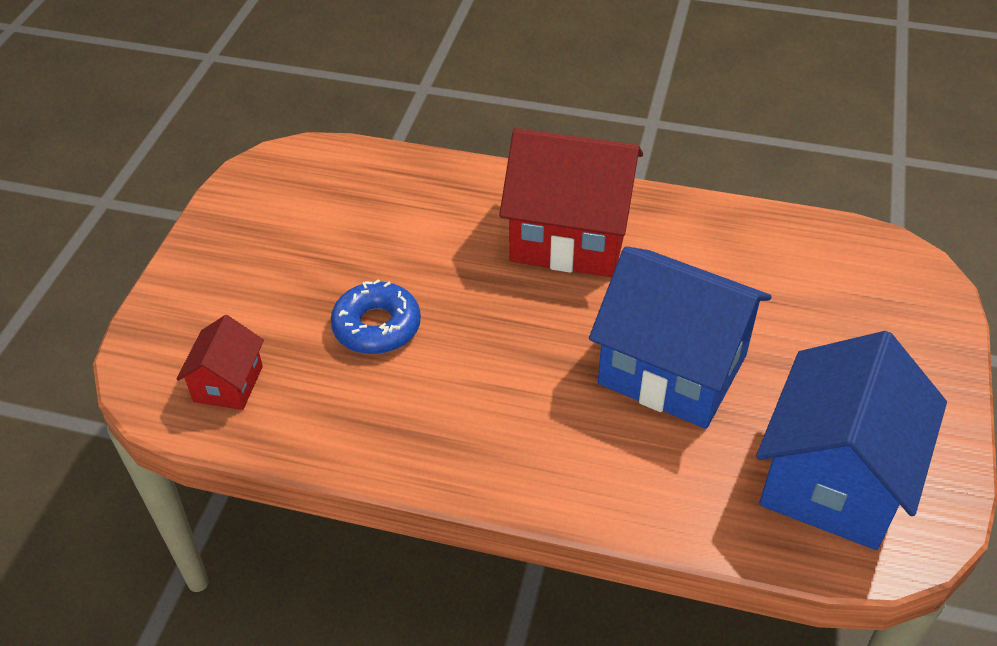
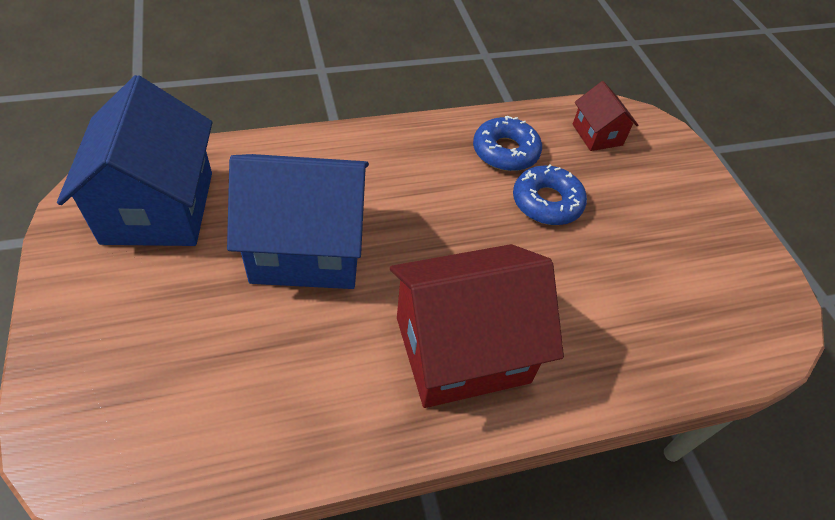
camera: 145 degrees right, 5 degrees up
none -> blue donut [473,116,542,171]

